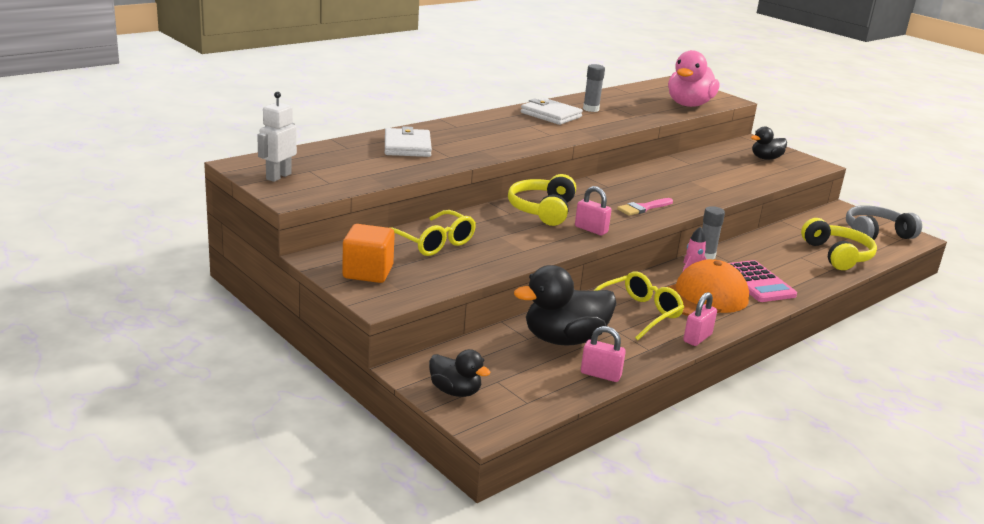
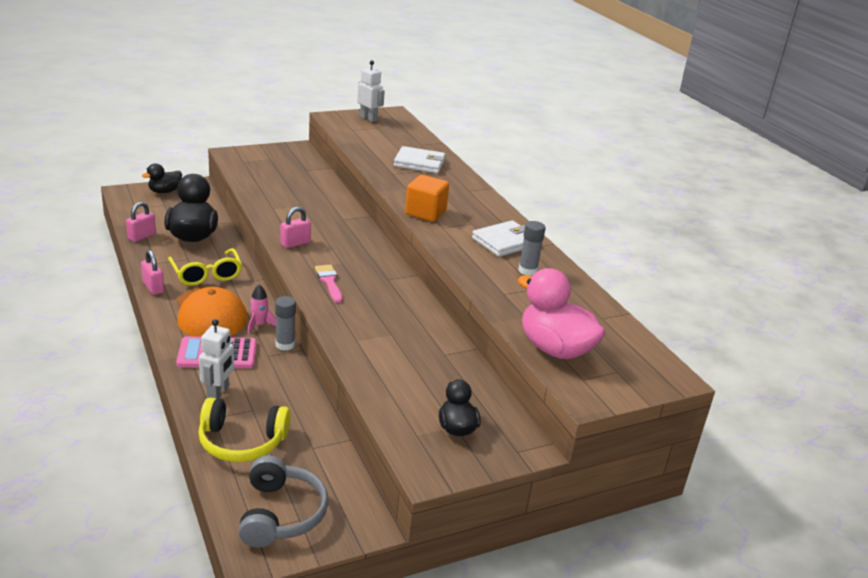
camera: 105 degrees right, 5 degrees up
orange cube [342,224,395,283] -> orange cube moved to [405,175,449,222]
yellow glasses [392,210,476,256] -> none
yellow headphones [508,174,576,226] -> none
none -> white robot [199,319,234,399]

